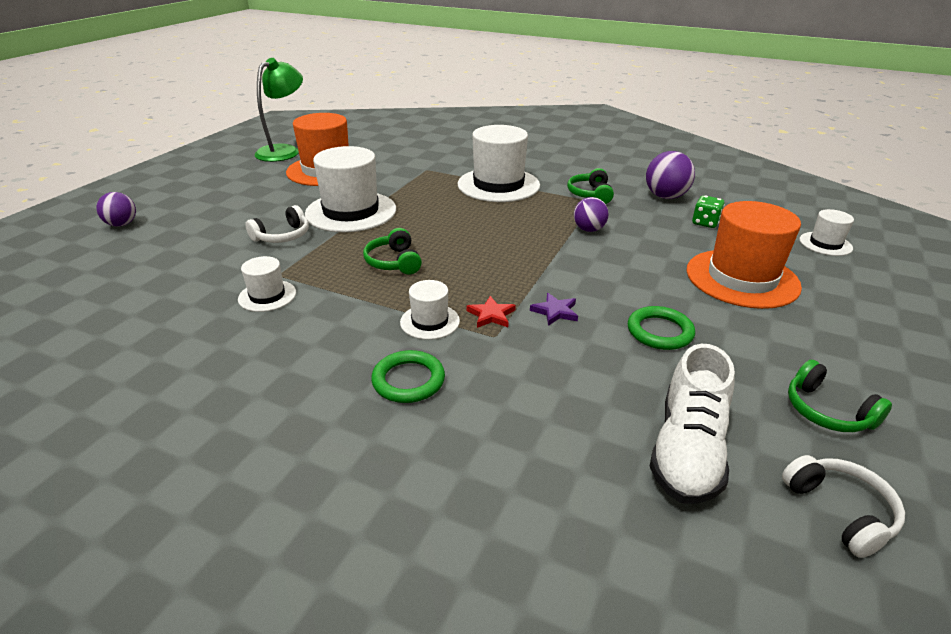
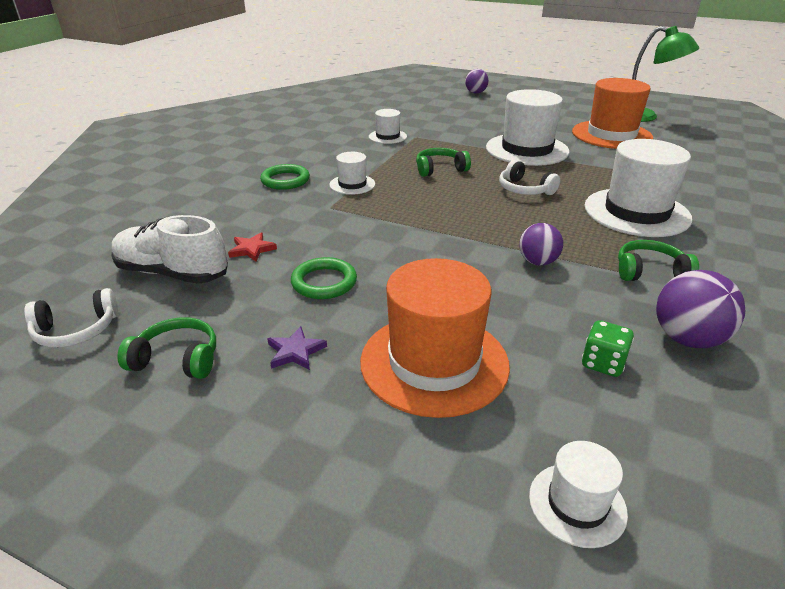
camera: 90 degrees right, 0 degrees up
white headphones [245,205,309,243] -> white headphones moved to [499,160,560,195]
red star [467,296,516,328] -> red star moved to [228,232,277,262]
purple star [530,293,578,326] -> purple star moved to [267,326,327,370]
green headphones [788,360,892,432] -> green headphones turned 45 degrees clockwise [117,317,216,379]

